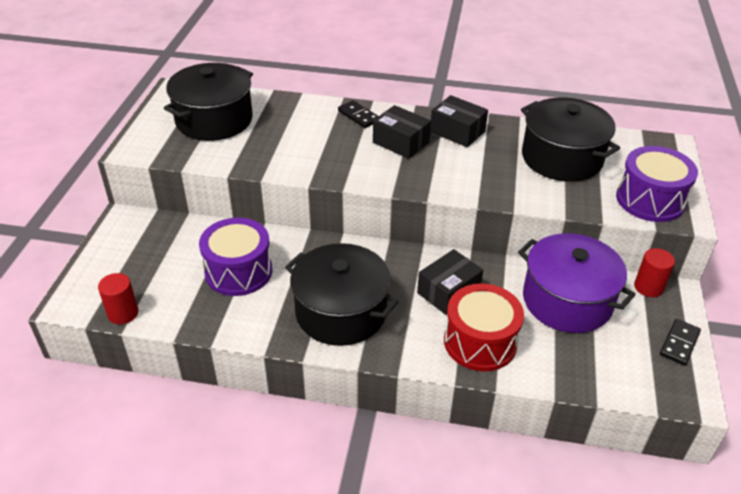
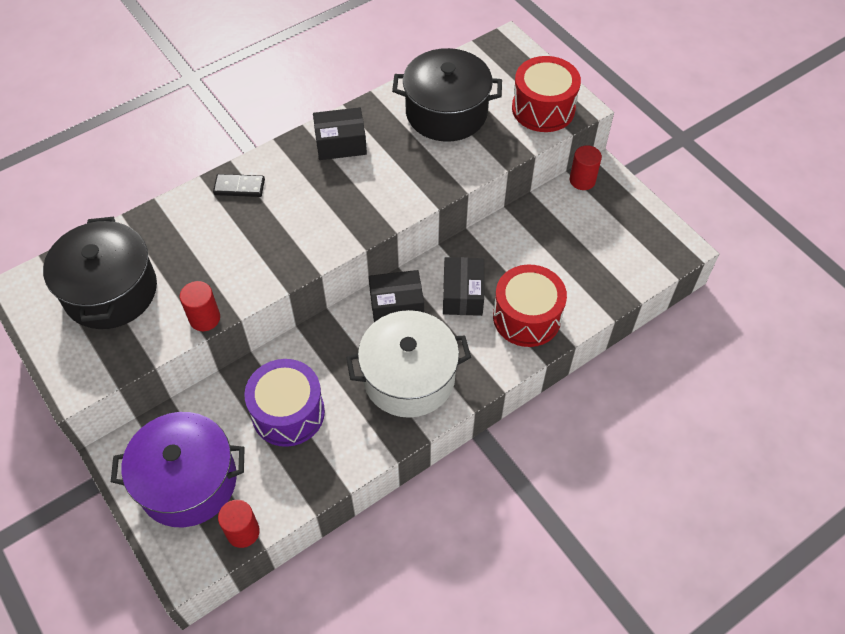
camera: 45 degrees left, 15 degrees up
black pot [285,243,399,346] -> white pot [346,310,471,418]
black box [373,105,431,159] -> black box moved to [369,270,424,322]
purple pot [518,233,636,333] -> purple pot moved to [111,412,245,527]
purple drum [616,146,698,222] -> red drum [512,56,581,132]
black domino [660,319,701,366] -> none
none -> red cylinder [180,281,220,331]

